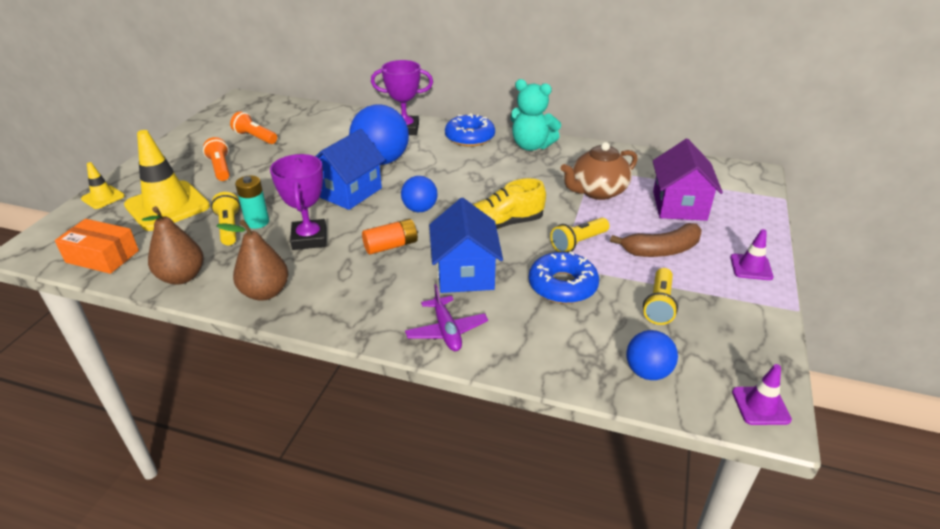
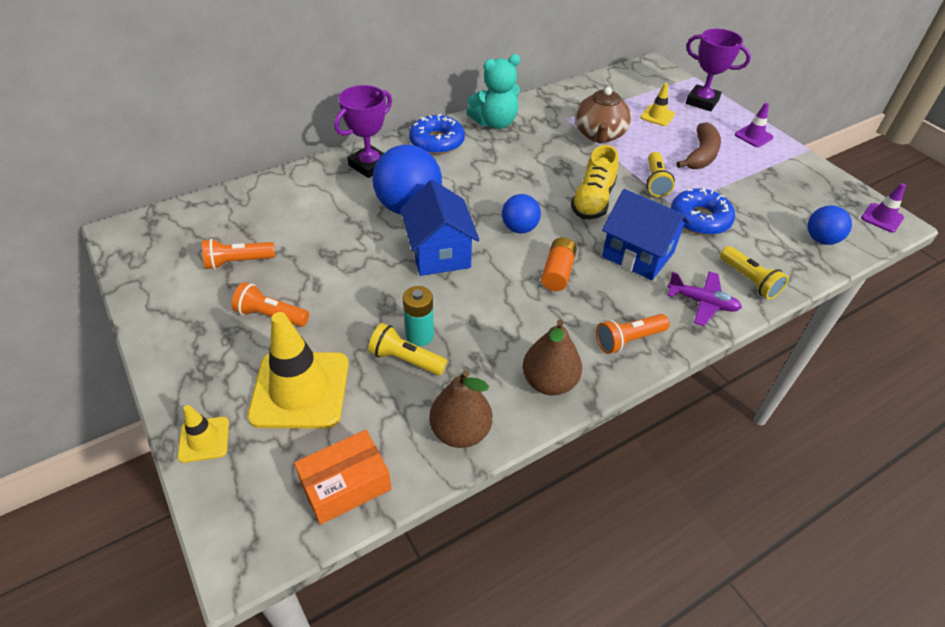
camera: 50 degrees left, 10 degrees up
purple trophy [270,154,327,250] -> purple trophy moved to [686,29,751,111]
yellow flashlight [643,268,678,325] -> yellow flashlight moved to [720,246,788,300]
purple house [653,139,723,221] -> yellow traffic cone [640,83,675,126]
none -> orange flashlight [596,314,670,354]

